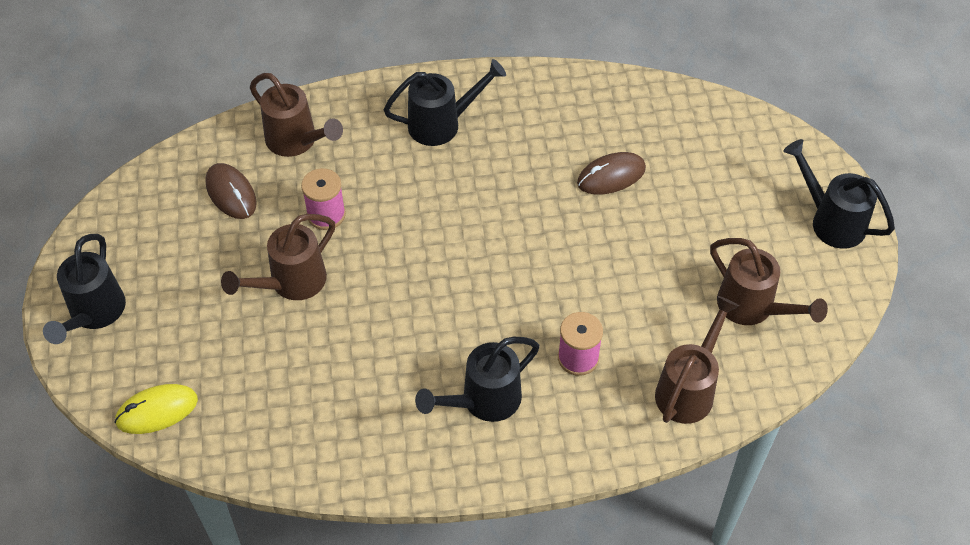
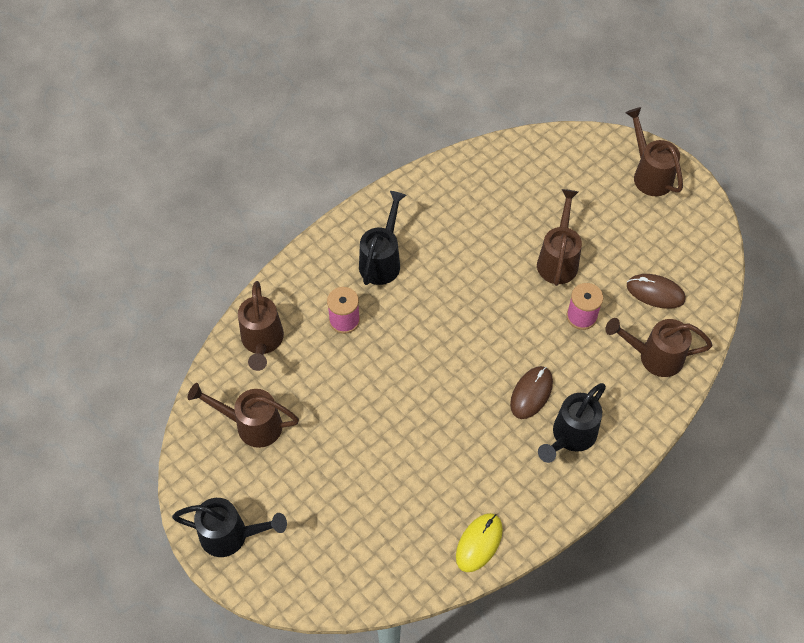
camera: 145 degrees right, 5 degrees up
black watering can [43,234,126,344] -> brown watering can [626,107,683,196]
yellow mouse [114,384,198,434] -> yellow mouse moved to [456,513,503,572]
brown mouse [577,152,646,195] -> brown mouse moved to [510,366,553,419]

